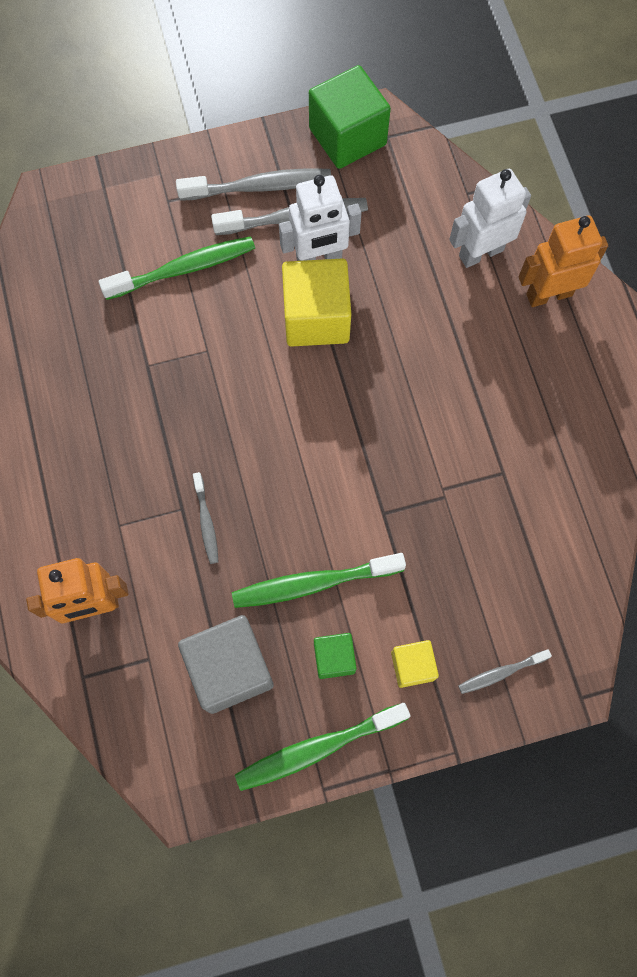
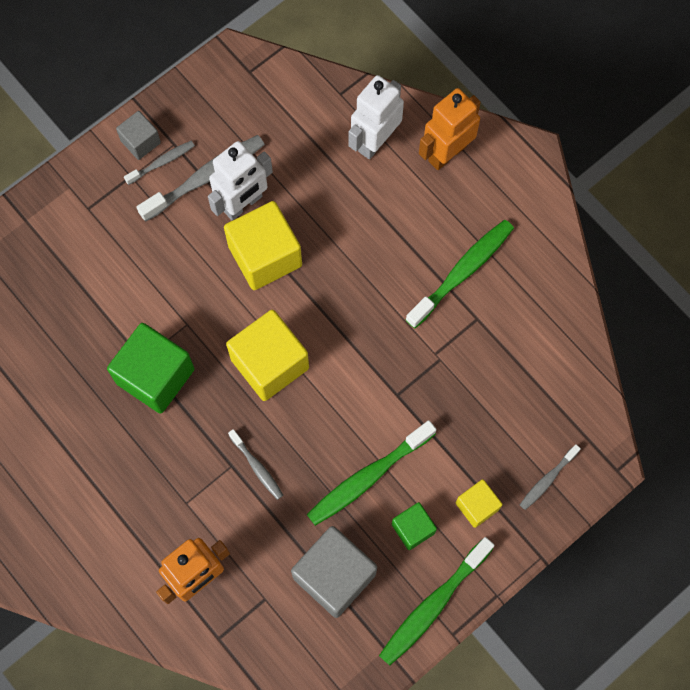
camera: 25 degrees left, 0 degrees up
green toothbrush [99,236,255,300] -> green toothbrush moved to [405,220,514,328]
grey toothbrush [176,168,331,201] -> grey toothbrush [124,141,195,185], size x0.54
green cube [309,65,391,169] -> green cube moved to [107,323,194,413]
none -> grey cube [116,111,161,160]
none -> yellow cube [226,310,309,401]

